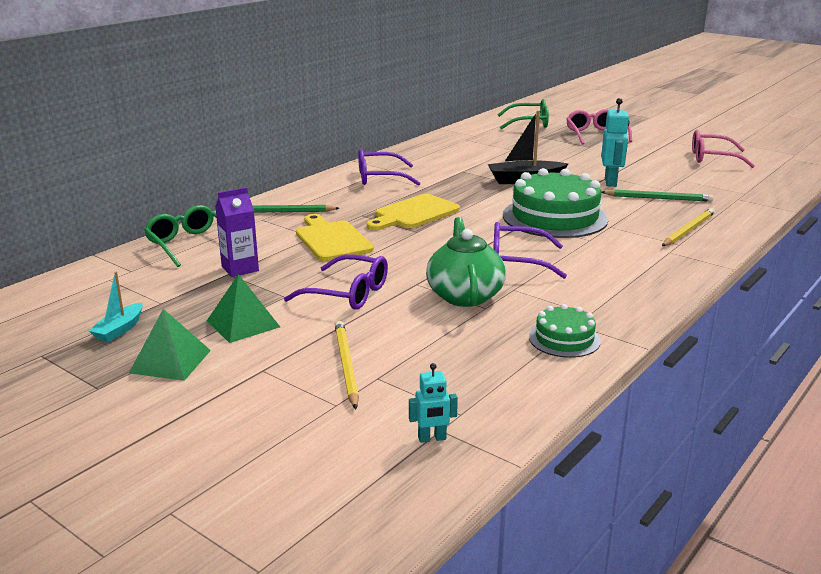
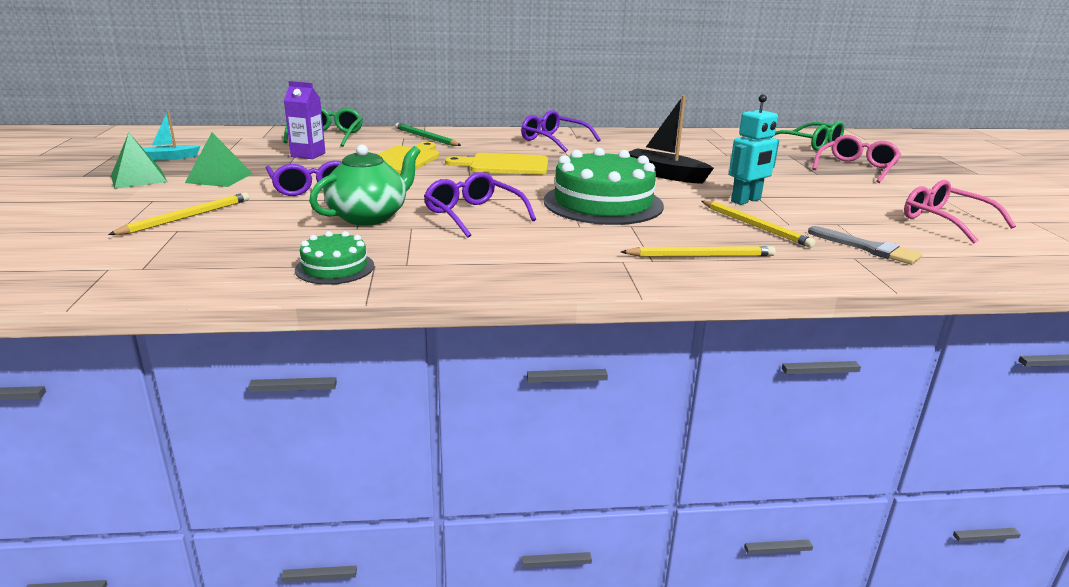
camera: 45 degrees right, 0 degrees up
turquoise robot [409,363,458,443] -> none
green pencil [601,190,714,202] -> yellow pencil [701,201,816,248]
none -> grey brush [808,226,922,265]

